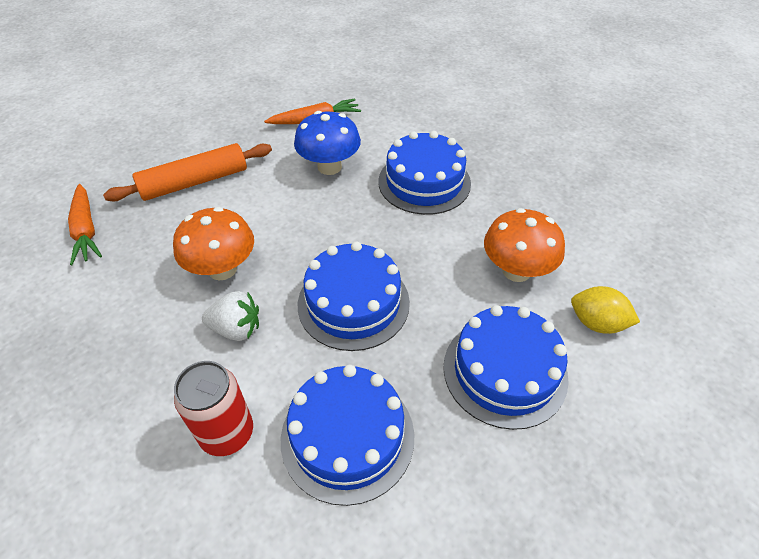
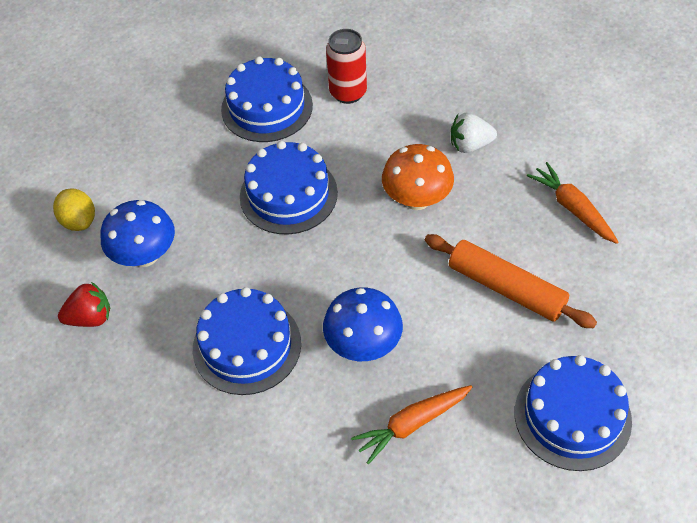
camera: 170 degrees right, 5 degrees up
orange rolling pin [103,143,272,201] -> orange rolling pin turned 75 degrees clockwise [425,234,597,328]
white strawberry [202,291,259,341] -> white strawberry moved to [451,113,497,153]
blue cake [443,305,569,430] -> blue cake moved to [515,355,632,471]
orange mushroom [484,208,565,282] -> blue mushroom [101,200,175,267]
yellow lemon [571,286,640,334] -> yellow lemon turned 45 degrees clockwise [53,188,95,231]
none -> red strawberry [58,282,110,327]

